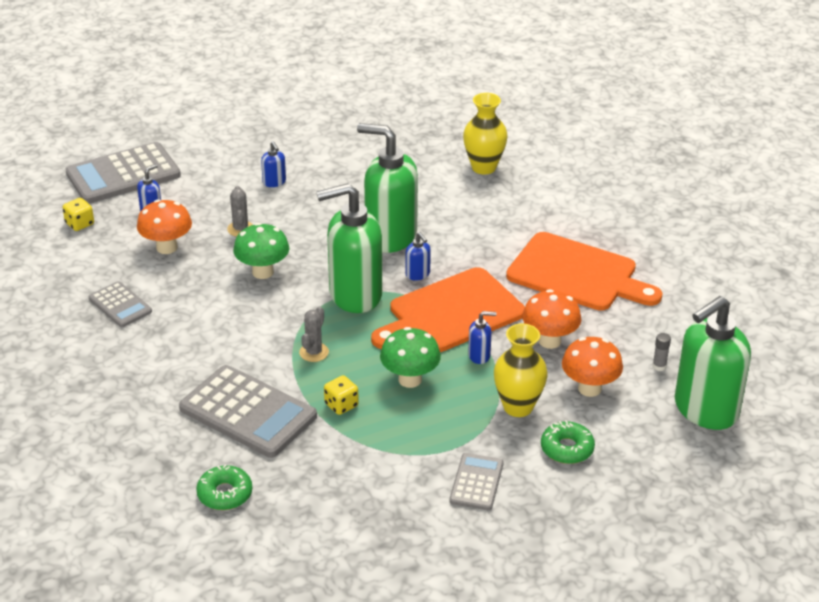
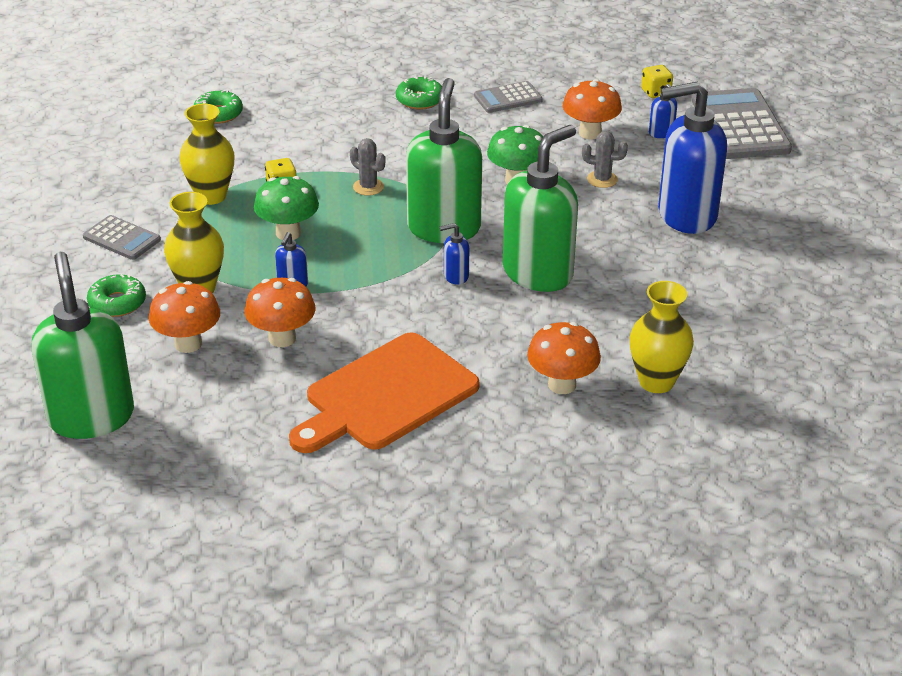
camera: 110 degrees right, 0 degrees up
grey calculator [179,365,317,458] -> none
blue soap dispenser [261,141,286,187] -> blue soap dispenser [658,82,727,234], size x2.47
orange cutting board [371,267,525,352] -> none
grey glue stick [653,333,671,371] -> none
none -> yellow vase [179,104,234,205]
none -> green donut [396,76,442,110]
none -> orange mushroom [527,322,601,394]

